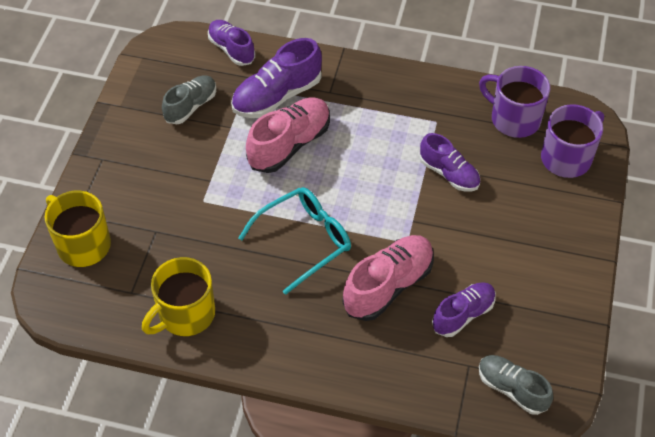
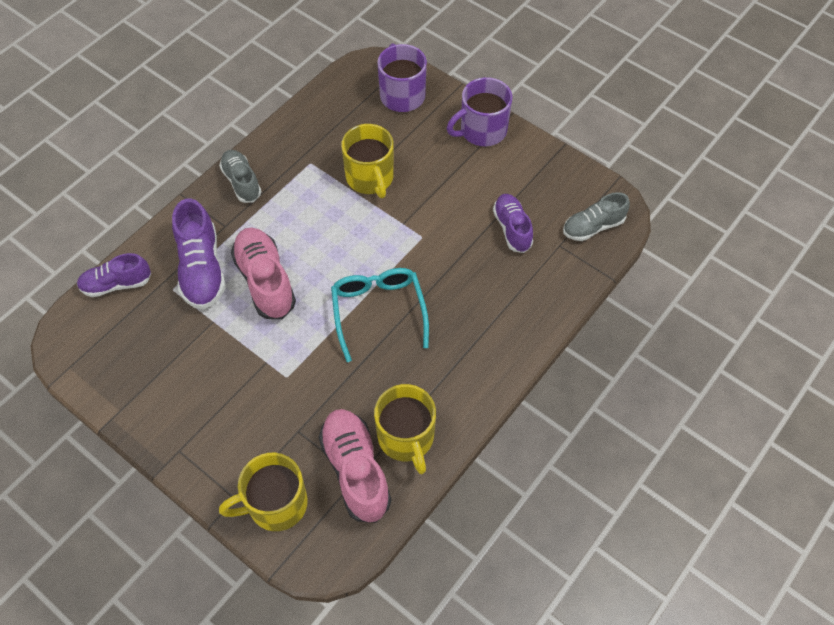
camera: 65 degrees left, 5 degrees up
grey shoe [162,75,216,124] -> grey shoe moved to [219,150,261,203]
pink shoe [342,235,434,321] -> pink shoe moved to [318,409,391,523]
purple shoe [420,133,480,192] -> yellow mug [341,124,394,198]
purple mug [479,66,550,138] -> purple mug moved to [447,77,512,146]

